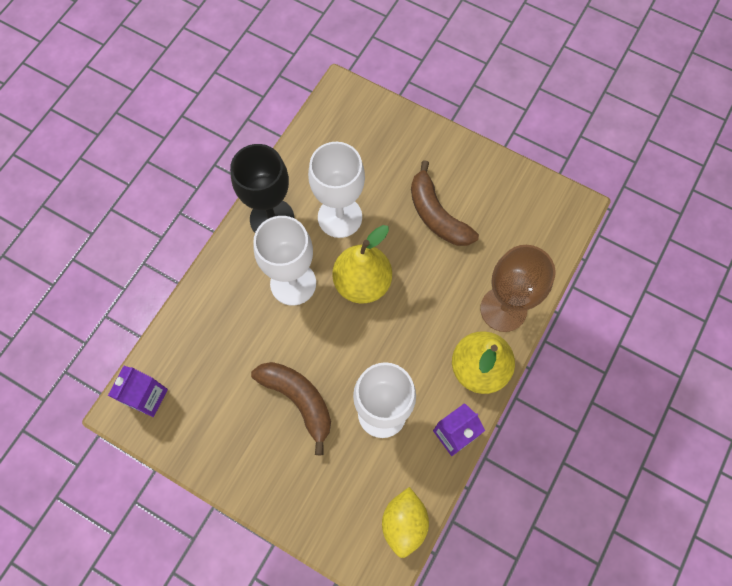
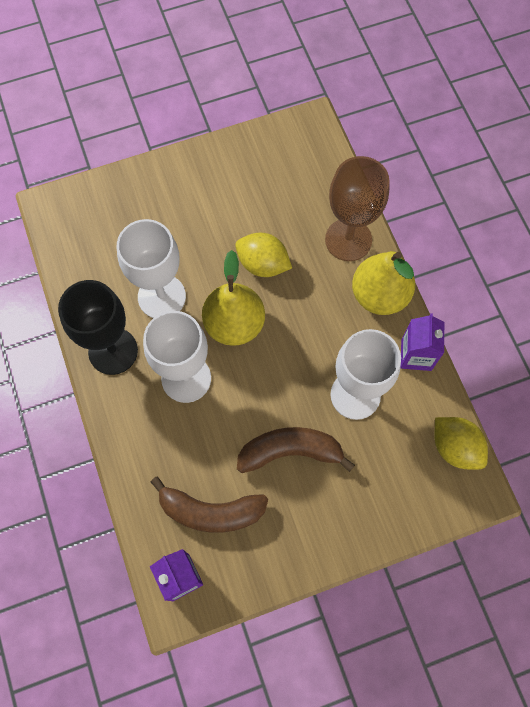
camera: 50 degrees left, 0 degrees up
brown banana [411,160,479,246] -> brown banana moved to [151,476,268,533]
none -> yellow lemon [235,233,292,277]

